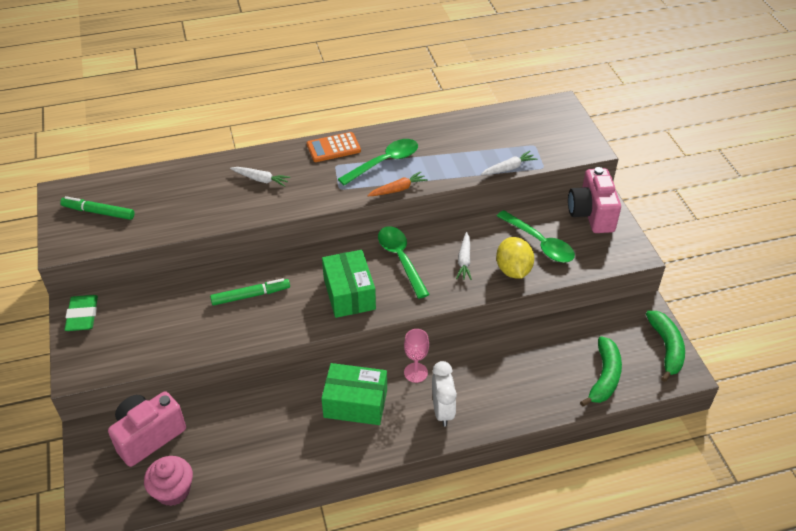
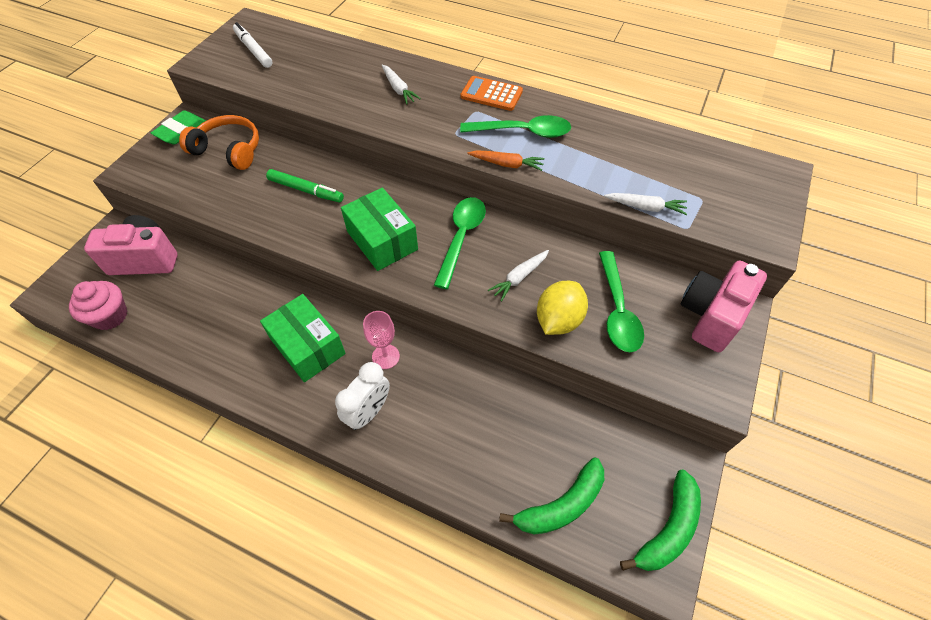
camera: 40 degrees right, 10 degrees up
green marker [60,196,135,220] -> white marker [233,22,273,68]
green box [322,250,376,318] -> green box turned 60 degrees counterclockwise [341,188,418,271]
none -> orange headphones [179,115,259,170]

